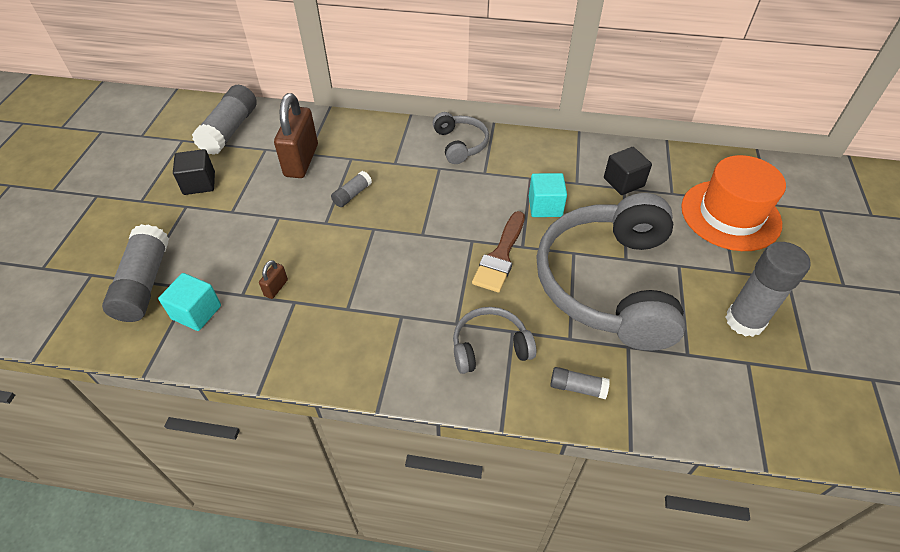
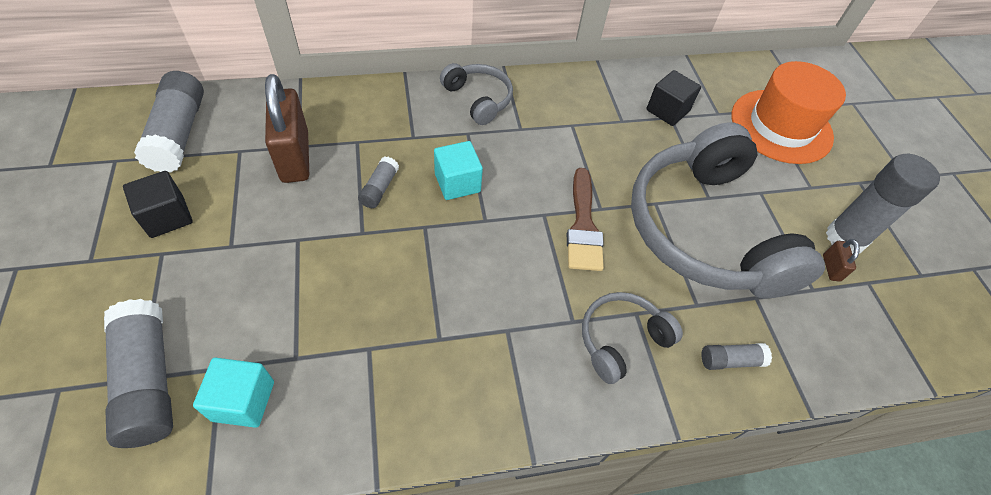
camera: 25 degrees left, 5 degrees up
brown padlock [259,260,288,299] -> brown padlock moved to [823,239,860,282]
turquoise cube [529,173,567,217] -> turquoise cube moved to [434,141,483,200]

